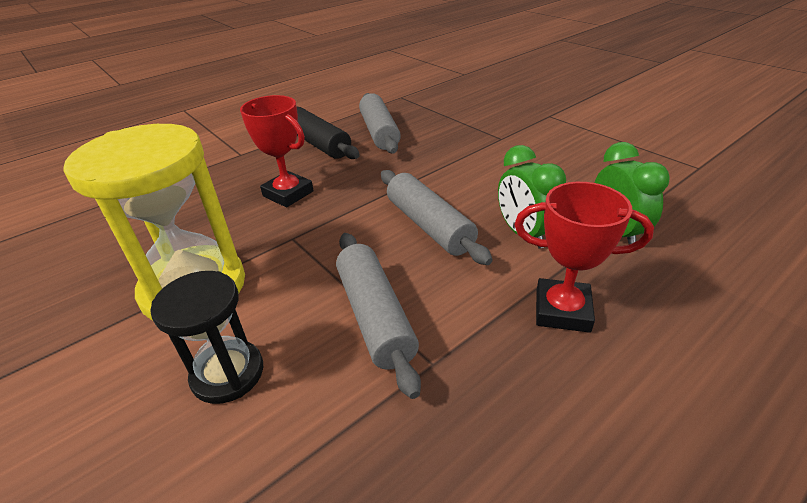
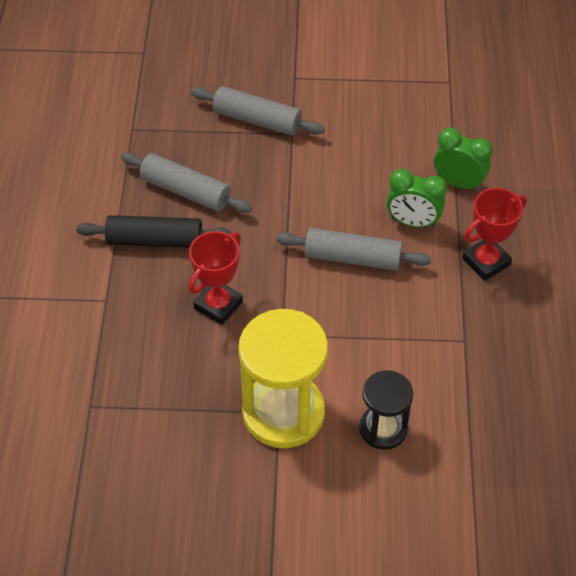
camera: 50 degrees left, 15 degrees up
red trophy [240,95,314,207] -> red trophy turned 45 degrees counterclockwise [189,231,243,325]
grey rolling pin [336,233,421,399] -> grey rolling pin moved to [191,86,325,136]

